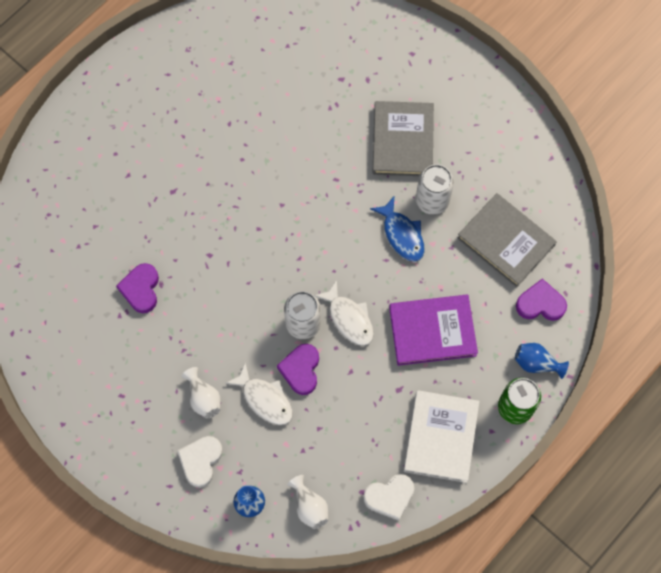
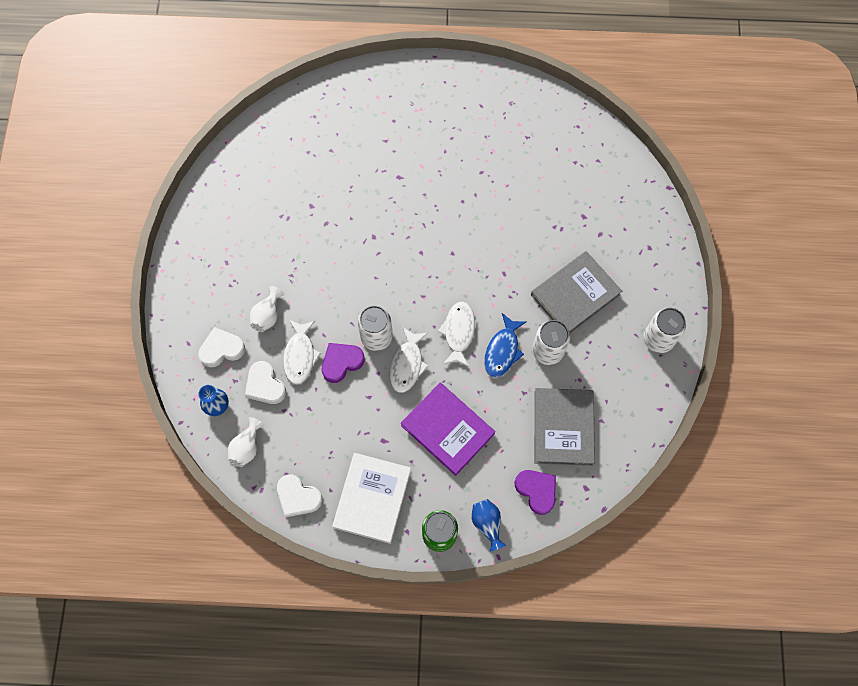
camera: 50 degrees right, 0 degrees up
purple heart [116,263,159,313] -> none
white book [404,390,480,483] -> white book turned 45 degrees counterclockwise [332,453,411,544]
none -> white heart [245,361,286,404]
none -> white fish [438,301,475,367]
none -> white can [644,308,686,353]

